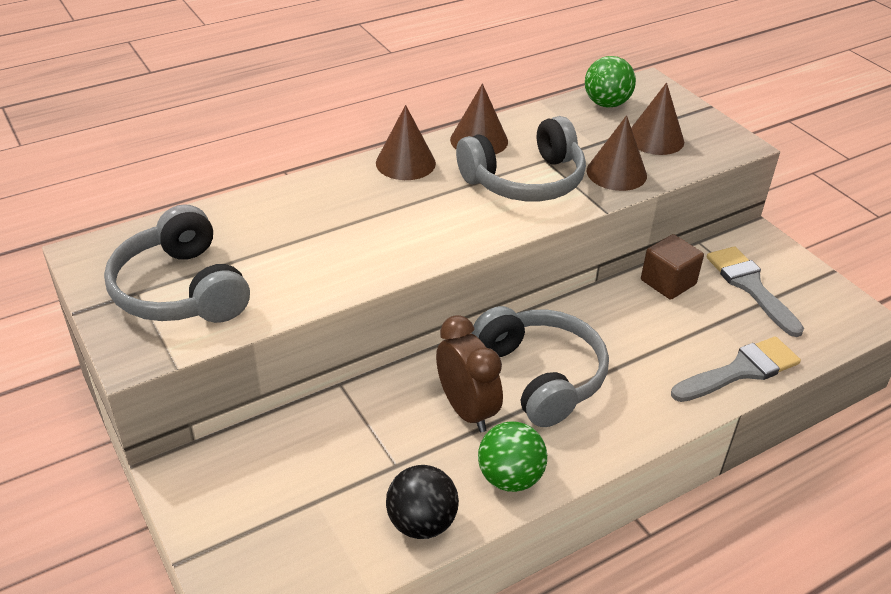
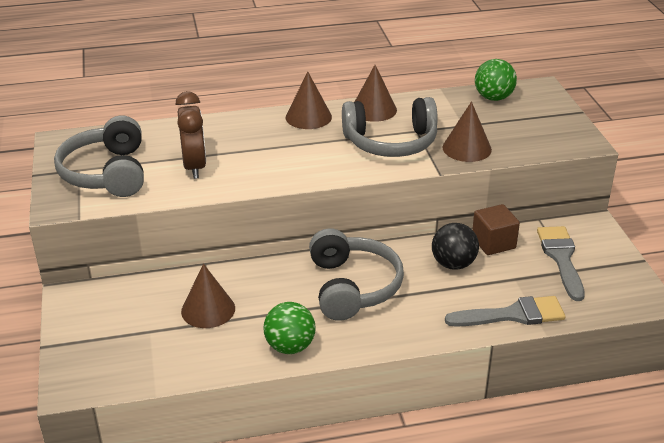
camera: 20 degrees right, 5 degrees down
black ball [386,465,459,539] -> black ball moved to [432,223,479,270]
brown clock [436,315,503,432] -> brown clock moved to [176,91,206,179]
brown cone [631,82,684,155] -> brown cone moved to [181,264,235,328]

